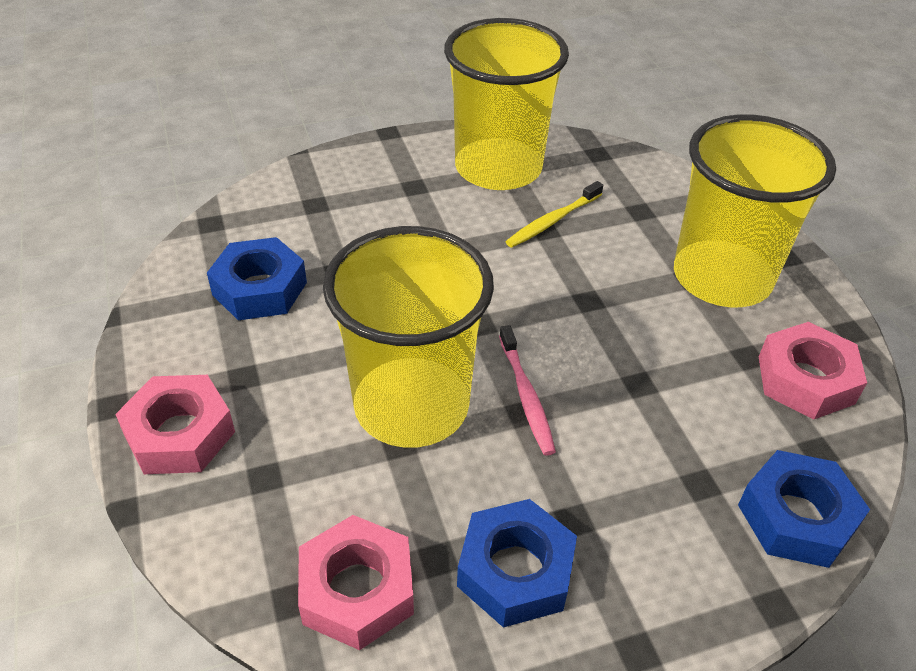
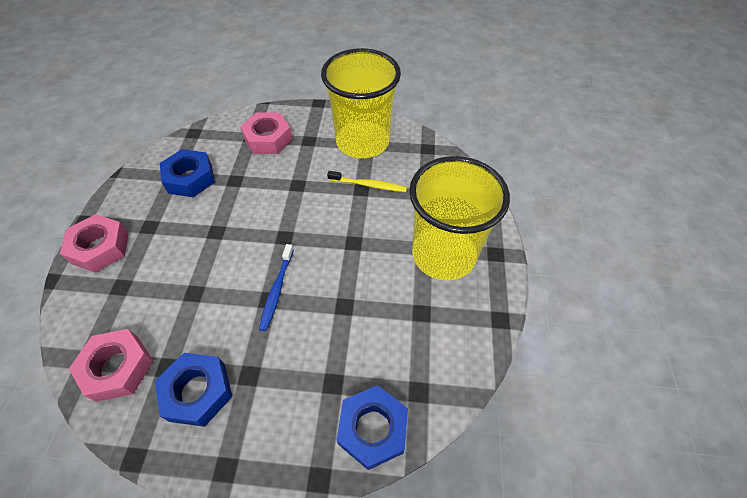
camera: 25 degrees right, 10 degrees up
yellow cup [323,226,494,448] -> none
pink toothbrush [499,325,556,456] -> blue toothbrush [259,244,294,331]
yellow toothbrush [505,181,603,248] -> yellow toothbrush turned 150 degrees counterclockwise [327,171,407,192]
pink nut [759,322,867,420] -> pink nut moved to [240,113,292,154]

